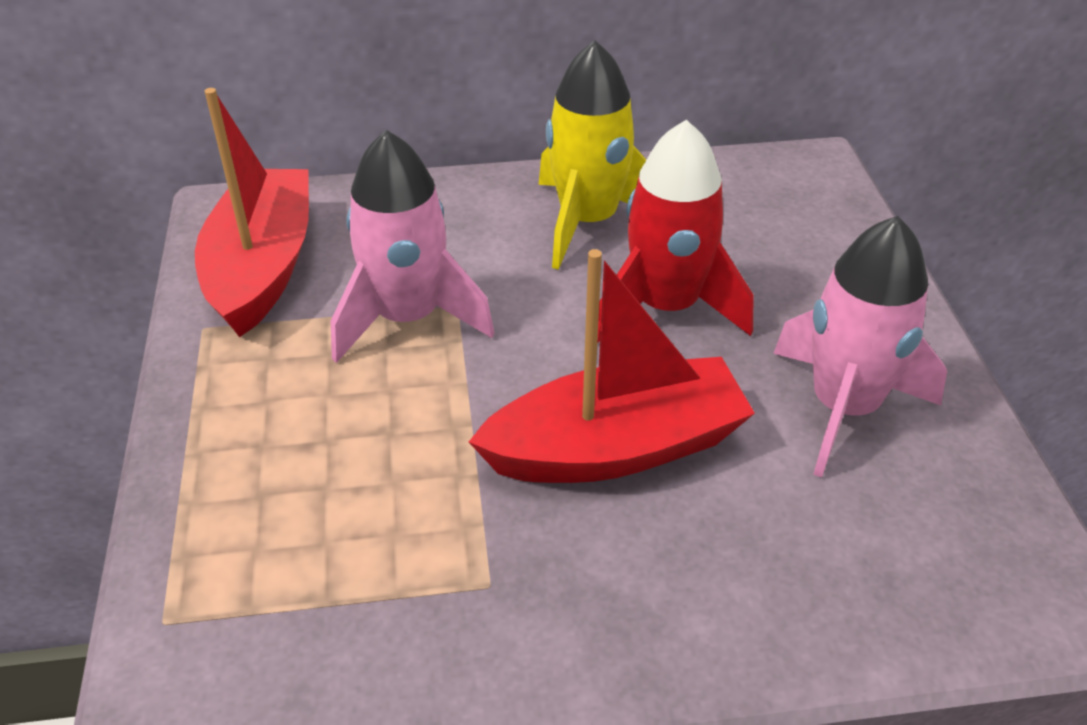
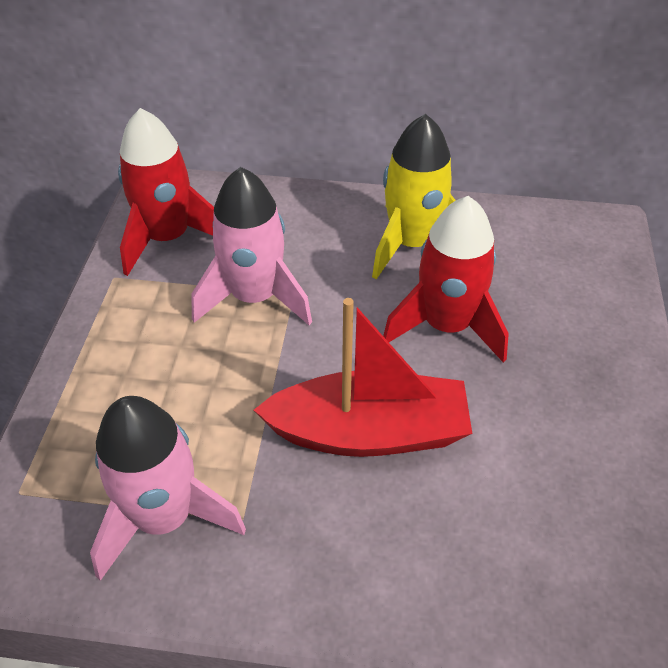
camera: 15 degrees right, 5 degrees up
red boat [195,88,309,337] -> red rocket [118,108,214,276]
pink rocket [773,216,947,477] -> pink rocket moved to [90,396,246,581]

